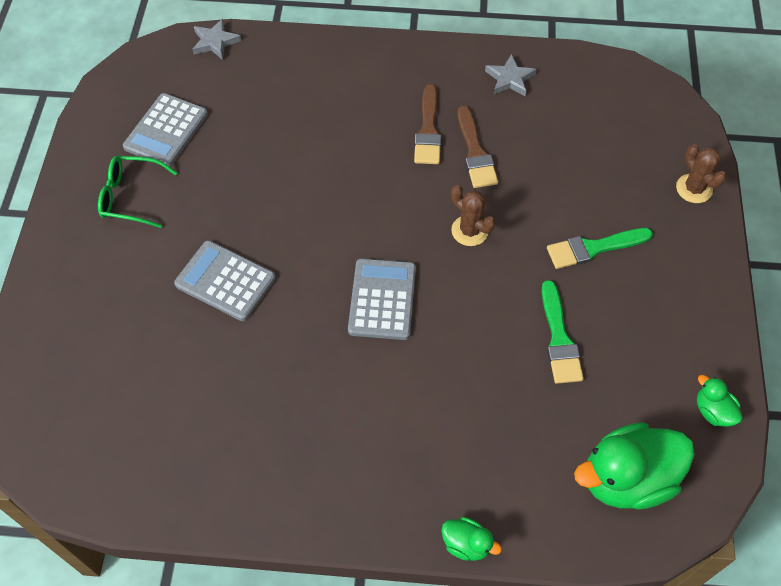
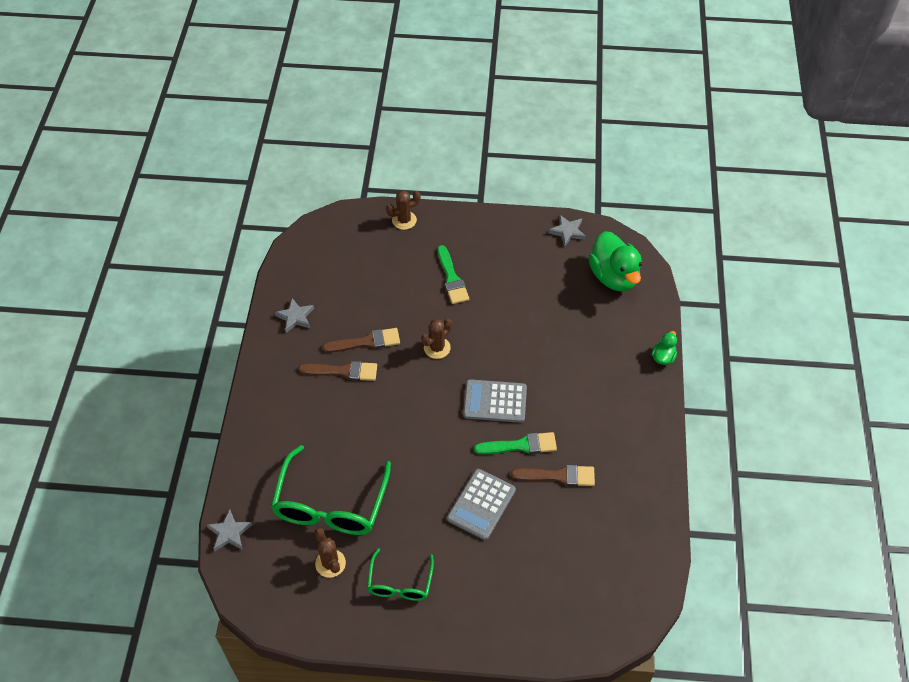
camera: 90 degrees left, 5 degrees down
grey calculator [123,93,208,167] -> brown cactus [315,528,346,578]
green brush [542,280,584,384] -> green brush moved to [474,432,557,454]
green duck [697,375,743,427] -> grey star [548,215,586,247]
none -> green glasses [271,445,391,535]
none -> brown brush [511,465,595,486]

